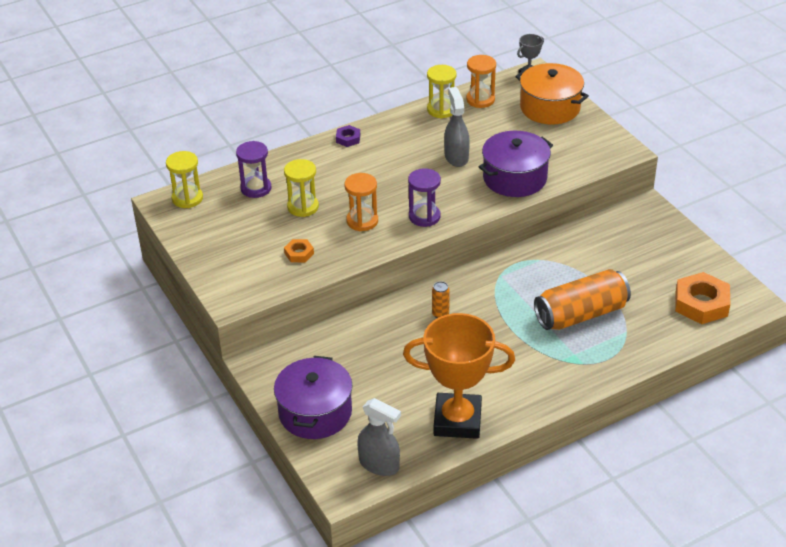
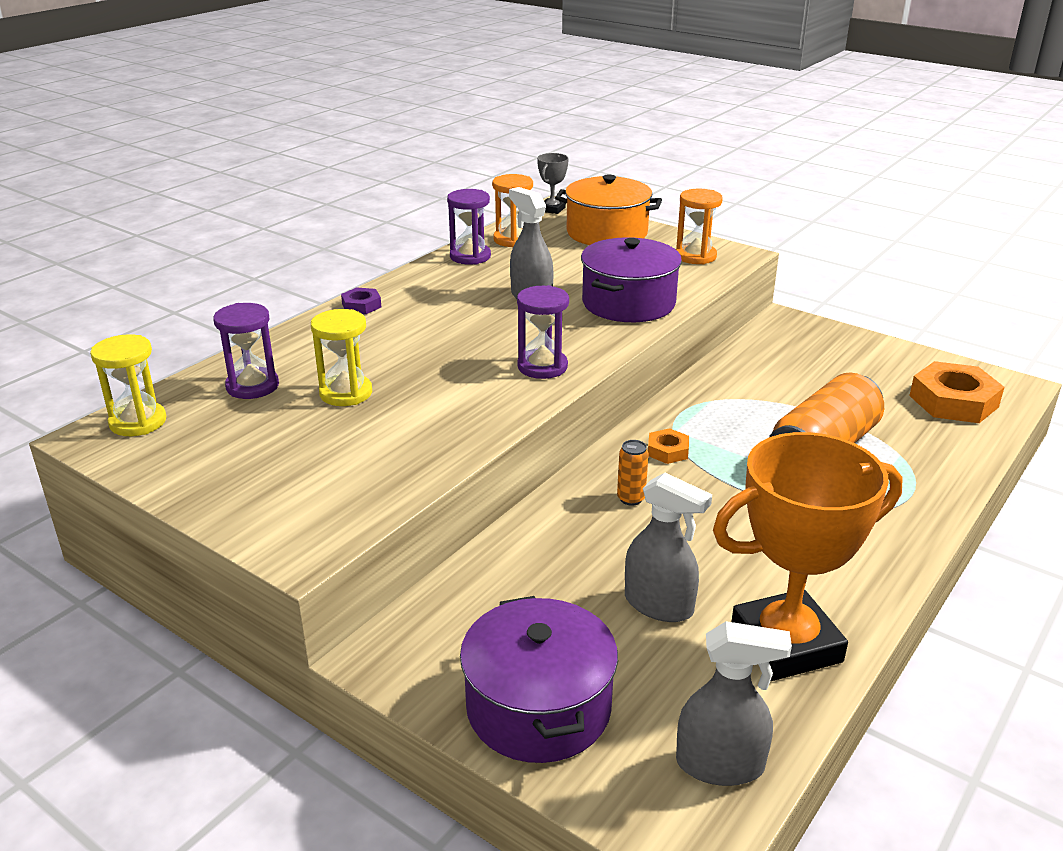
camera: 25 degrees left, 10 degrees down
orange nut [284,239,314,262] -> orange nut moved to [648,428,689,464]
orange hourglass [344,173,378,231] -> orange hourglass moved to [676,189,723,264]
yellow hourglass [427,65,457,118] -> purple hourglass [447,189,491,265]
none -> grey spray bottle [625,473,712,622]

